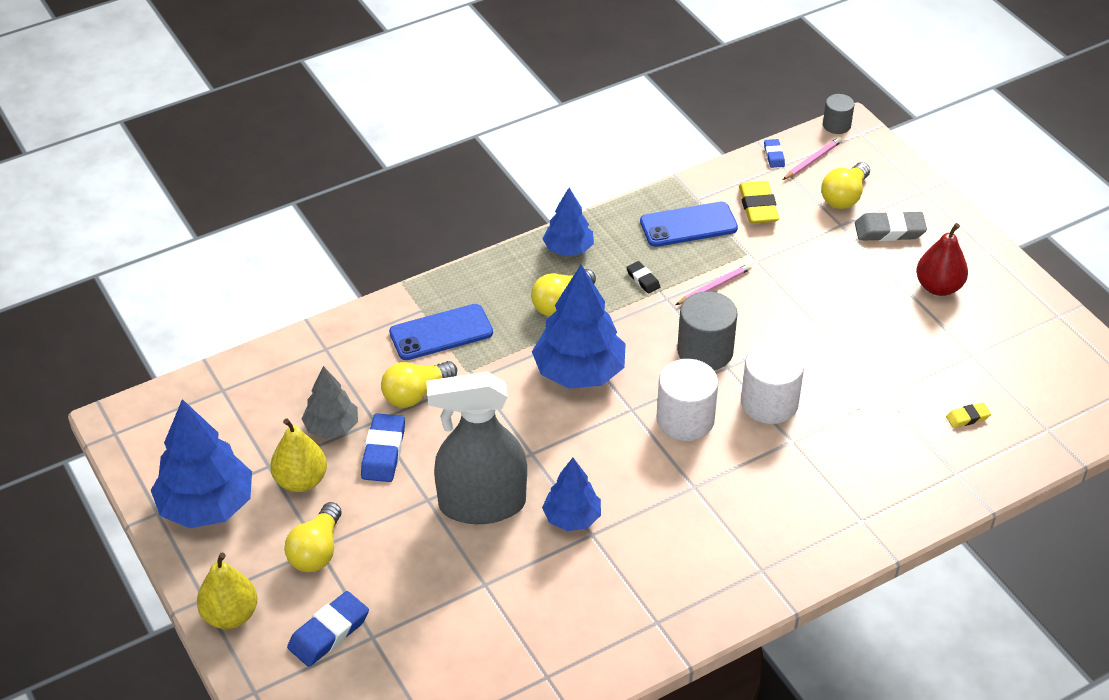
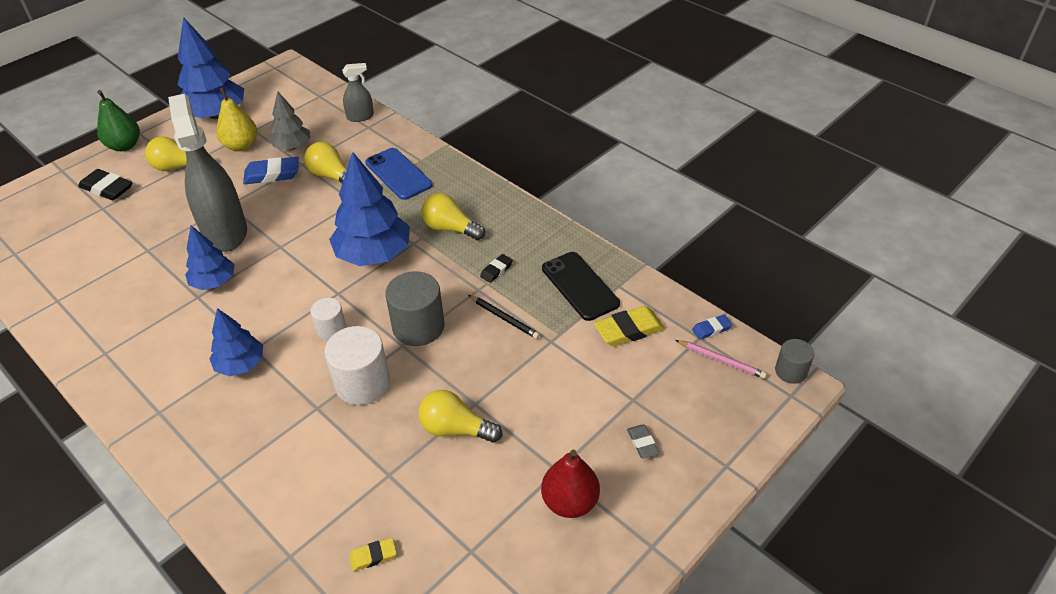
camera: 75 degrees right, 0 degrees up
yellow pear [197,553,257,629] -> green pear [97,90,140,151]
blue eraser [287,591,369,667] -> black eraser [78,169,132,200]
blue tree [543,188,594,256] -> blue tree moved to [209,308,263,376]
blue phone [640,202,738,247] -> black phone [542,252,620,321]
white cylinder [656,359,718,441] -> white cylinder [310,298,346,340], size x0.57
pink pencil [676,264,752,305] -> black pencil [469,295,540,339]
yellow light bulb [821,162,870,209] -> yellow light bulb moved to [419,390,502,443]
grey eraser [855,211,927,241] -> grey eraser [627,425,659,458], size x0.55
yellow eraser [946,403,991,428] -> yellow eraser turned 75 degrees counterclockwise [349,538,397,571]
none -> grey spray bottle [342,63,374,122]

